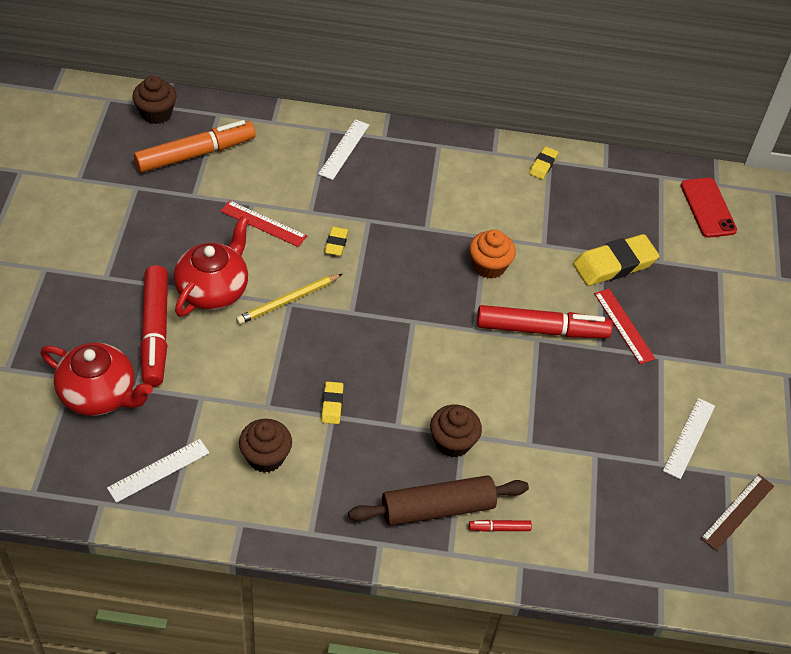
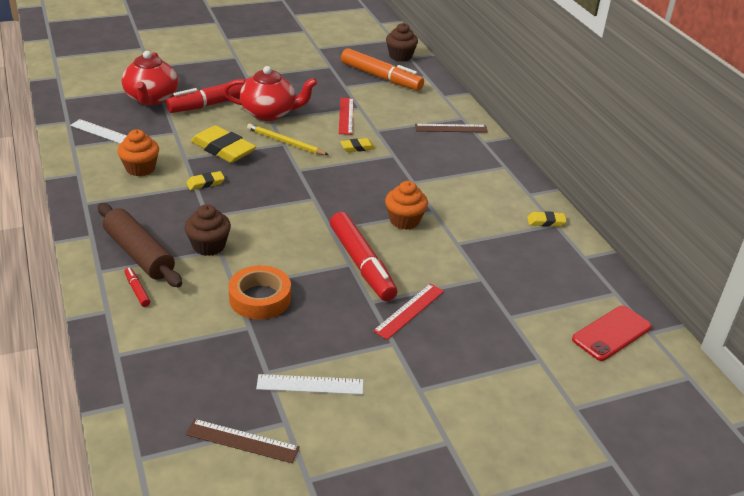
camera: 65 degrees right, 15 degrees down
brown cupcake [239,419,292,473] -> orange cupcake [117,129,159,176]
white ruler [318,119,369,180] -> brown ruler [415,124,488,133]
yellow eraser [573,234,659,286] -> yellow eraser moved to [191,125,256,163]
none -> orange tape [228,265,291,320]

